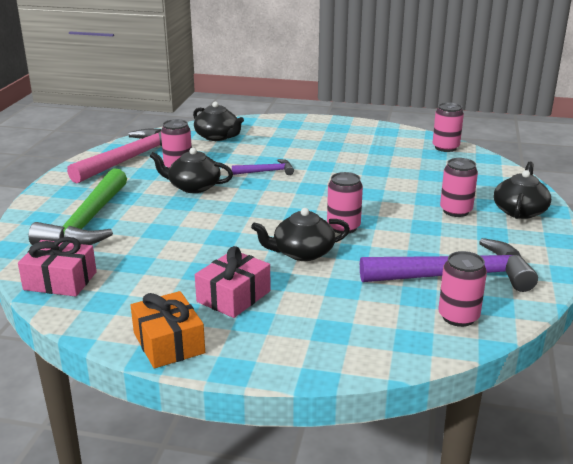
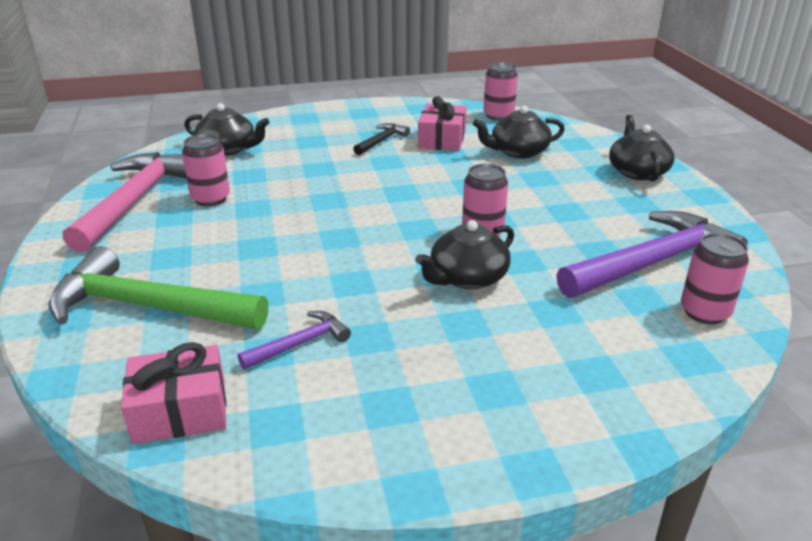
camera: 25 degrees left, 5 degrees up
green hammer [29,168,127,245] -> green hammer turned 120 degrees clockwise [48,246,268,329]
orange gift [131,291,205,368] -> none
black teapot [150,148,233,193] -> black teapot moved to [473,106,565,159]
pink gift [195,246,271,318] -> pink gift moved to [418,96,467,151]
purple hammer [232,159,294,175] -> purple hammer moved to [238,311,351,369]
pink can [440,158,478,217] -> none
none -> black hammer [353,123,410,155]

